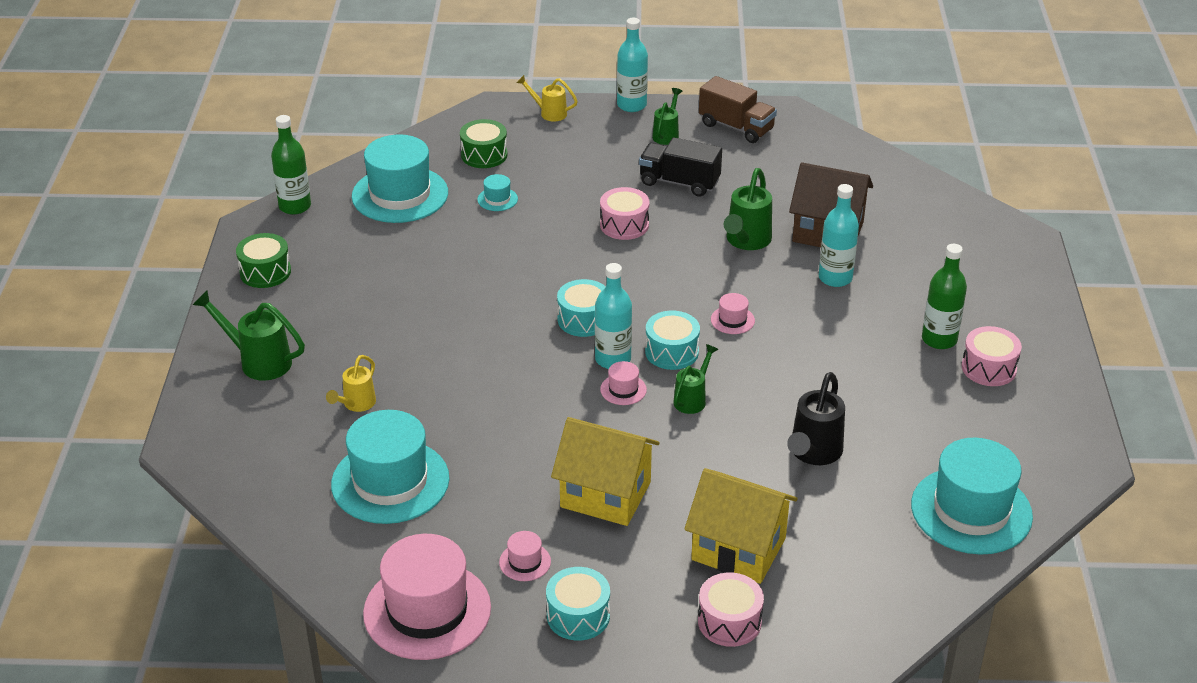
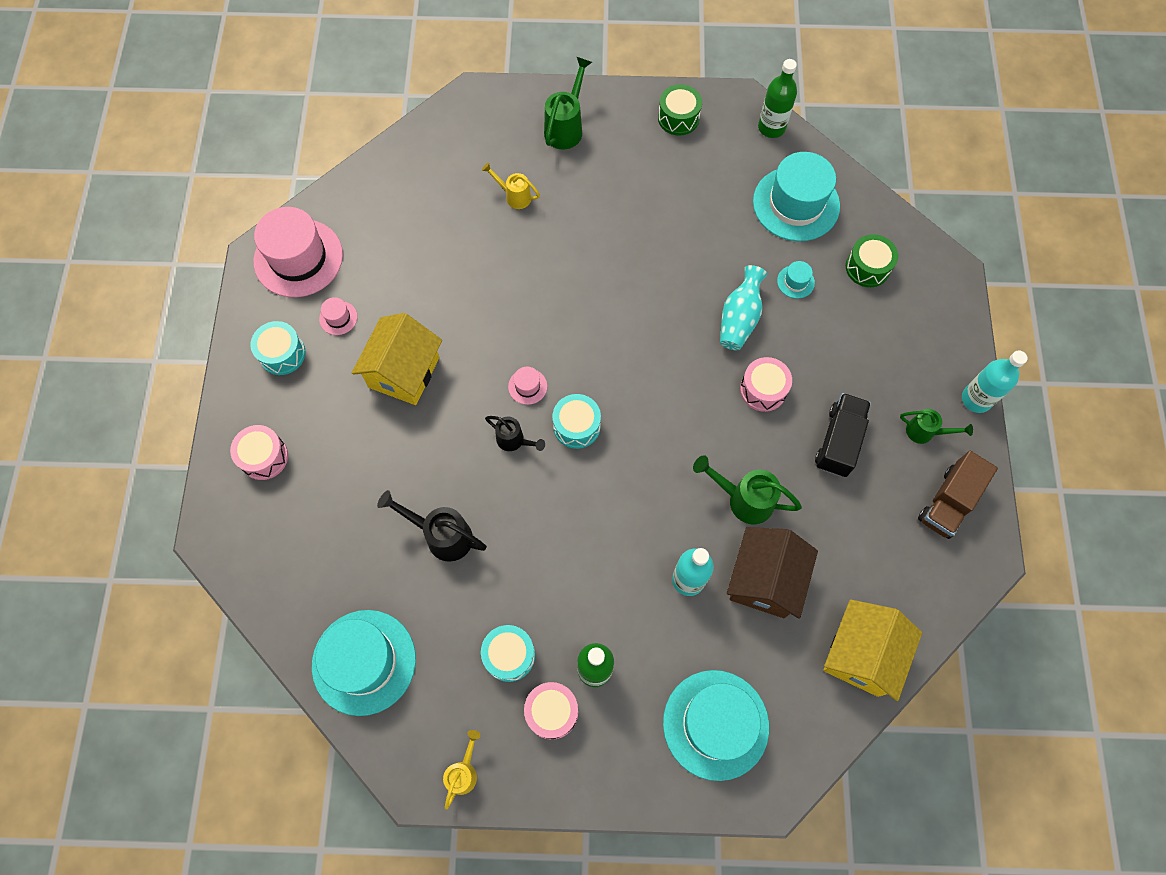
camera: 90 degrees right, 30 degrees up
turquoise hat [331,410,450,524] -> turquoise hat moved to [663,670,769,781]
yellow watering can [517,75,578,121] -> yellow watering can moved to [443,730,481,809]
turquoise drum [557,279,606,337] -> turquoise drum moved to [481,625,535,682]
turquoise bottle [595,263,632,369] -> none
green watering can [673,344,718,414] -> black watering can [485,416,545,451]
yellow house [684,468,798,584] -> yellow house moved to [823,599,922,701]
pink hat [711,293,755,334] -> none
none -> turquoise vase [720,265,767,350]

